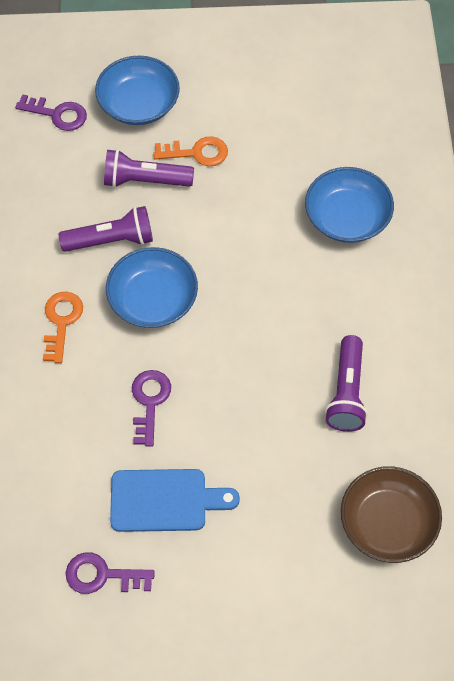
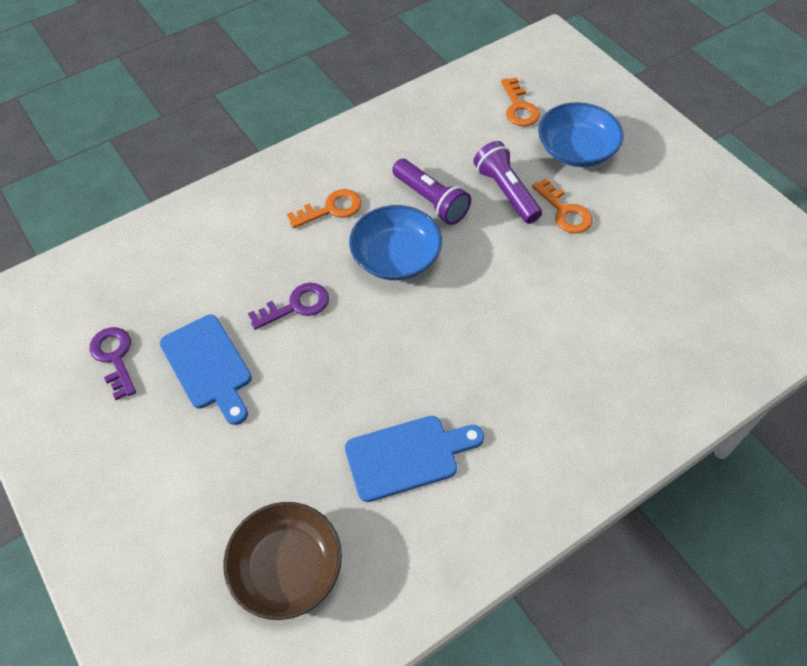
camera: 60 degrees right, 5 degrees down
purple key [15,94,87,131] -> orange key [501,77,540,126]
blue bowl [305,167,394,243] -> none
purple flashlight [325,335,368,432] -> blue cutting board [345,416,484,502]

